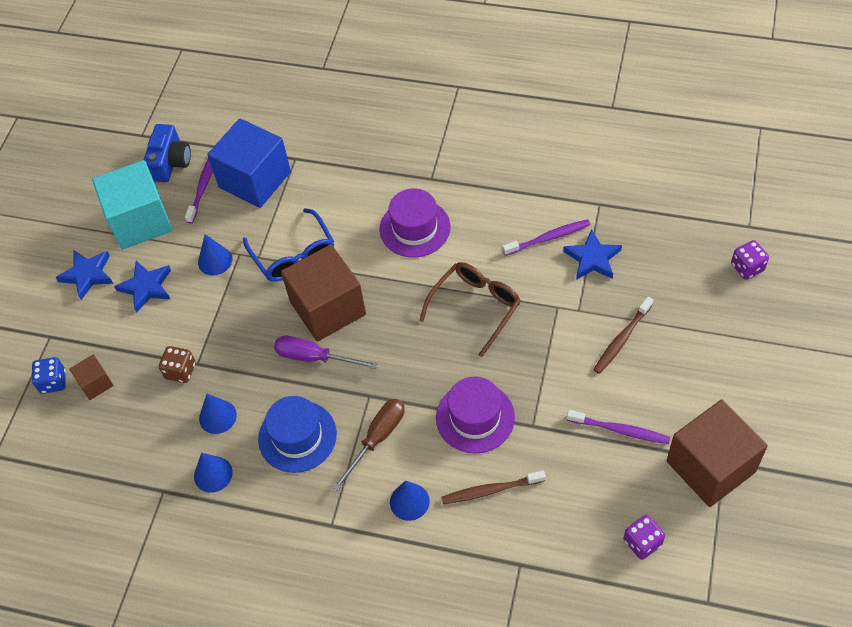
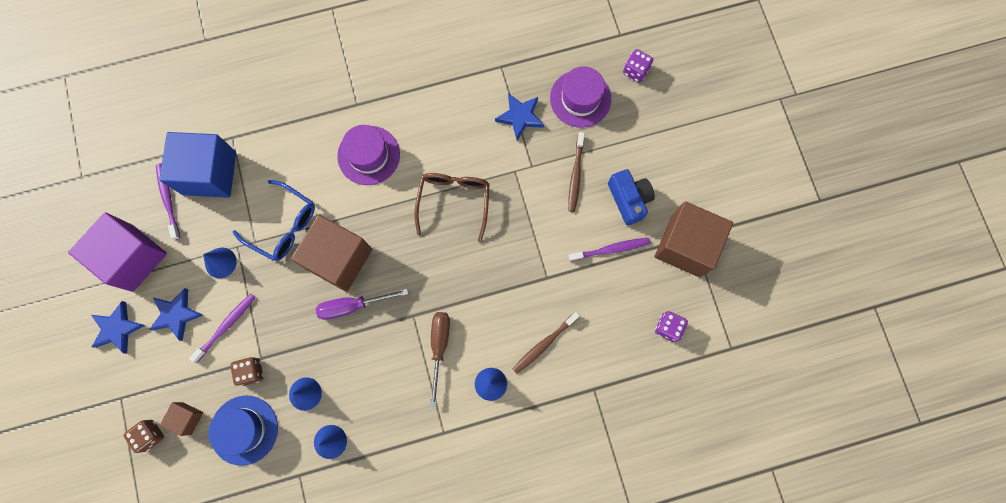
camera: 35 degrees left, 20 degrees up
blue dice [32,357,66,394] -> brown dice [124,420,164,453]
turquoise cube [92,160,173,250] -> purple cube [68,212,167,292]
blue camera [144,124,191,182] -> blue camera moved to [608,169,655,225]
blue hat [258,396,337,473] -> blue hat moved to [208,396,278,466]
purple hat [436,377,515,454] -> purple hat moved to [550,66,611,128]
purple toothbrush [503,219,590,256] -> purple toothbrush moved to [189,294,256,363]

